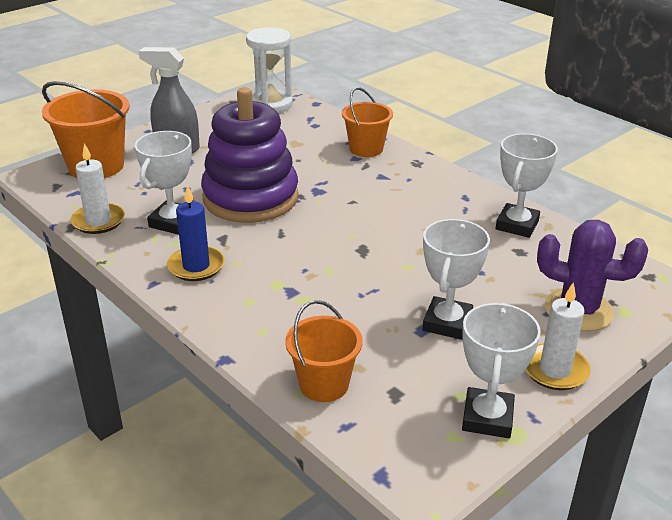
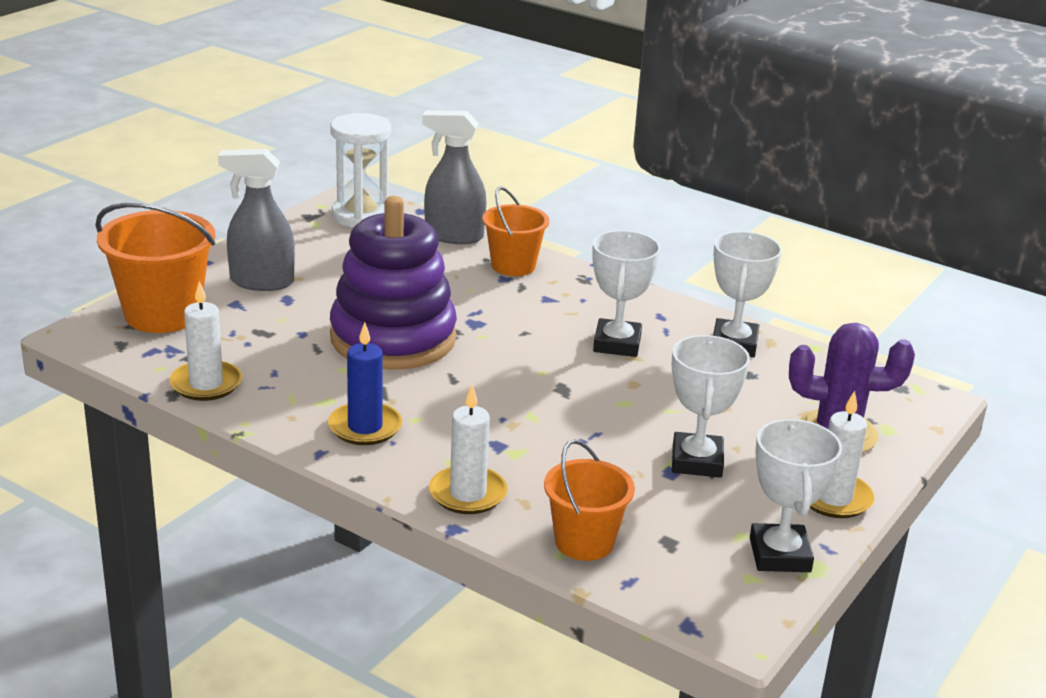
camera: 15 degrees left, 5 degrees down
white trophy [135,131,192,235] -> white trophy moved to [592,230,661,357]
none -> grey spray bottle [422,110,486,244]
none -> white candle [429,385,507,514]

